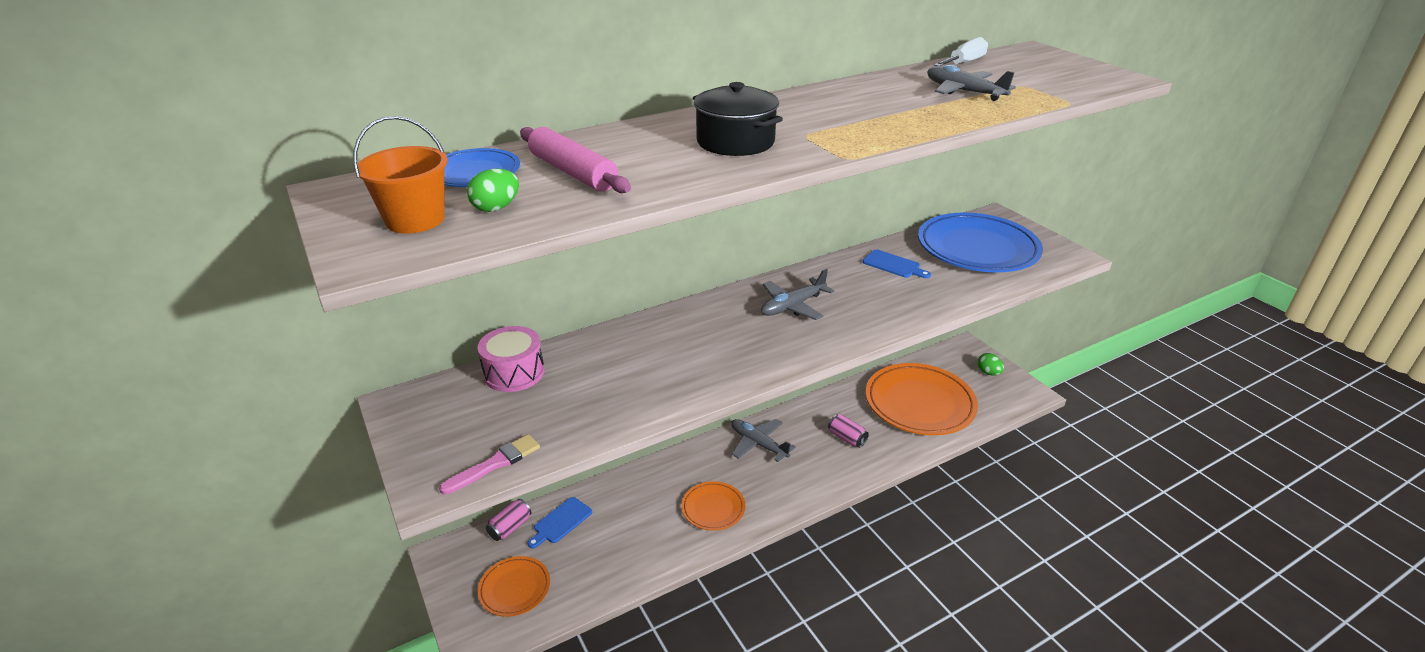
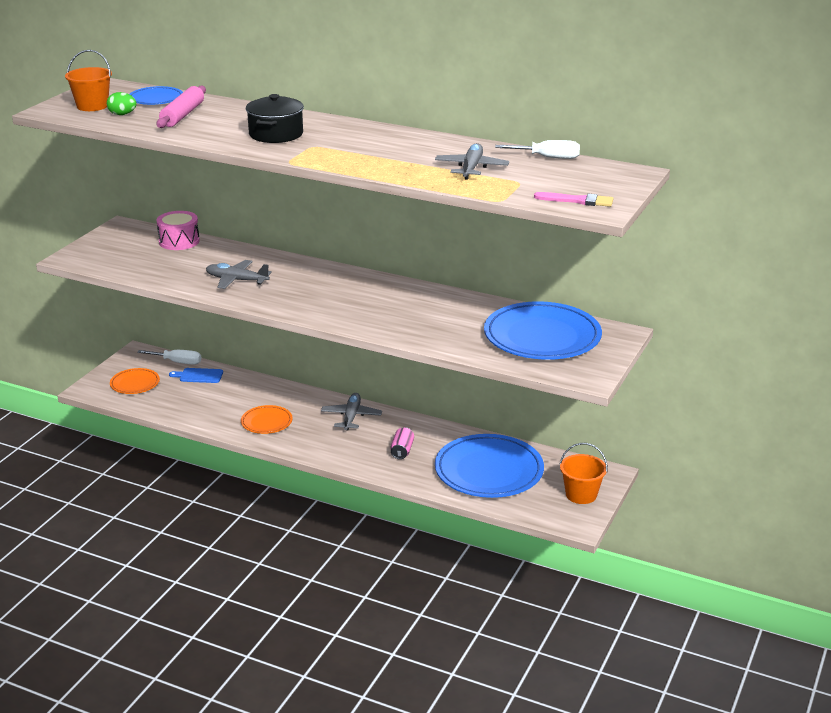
camera: 55 degrees right, 5 degrees down
pink brush [439,434,540,495] -> pink brush moved to [534,192,613,207]
pink can [486,499,531,541] -> white screwdriver [137,350,201,365]
grey plane [761,269,834,320] -> grey plane moved to [206,260,272,289]
blue cutting board [862,250,931,278] -> none
orange plate [865,363,978,435] -> blue plate [435,434,544,498]
green egg [977,353,1004,376] -> orange bucket [560,443,608,504]

